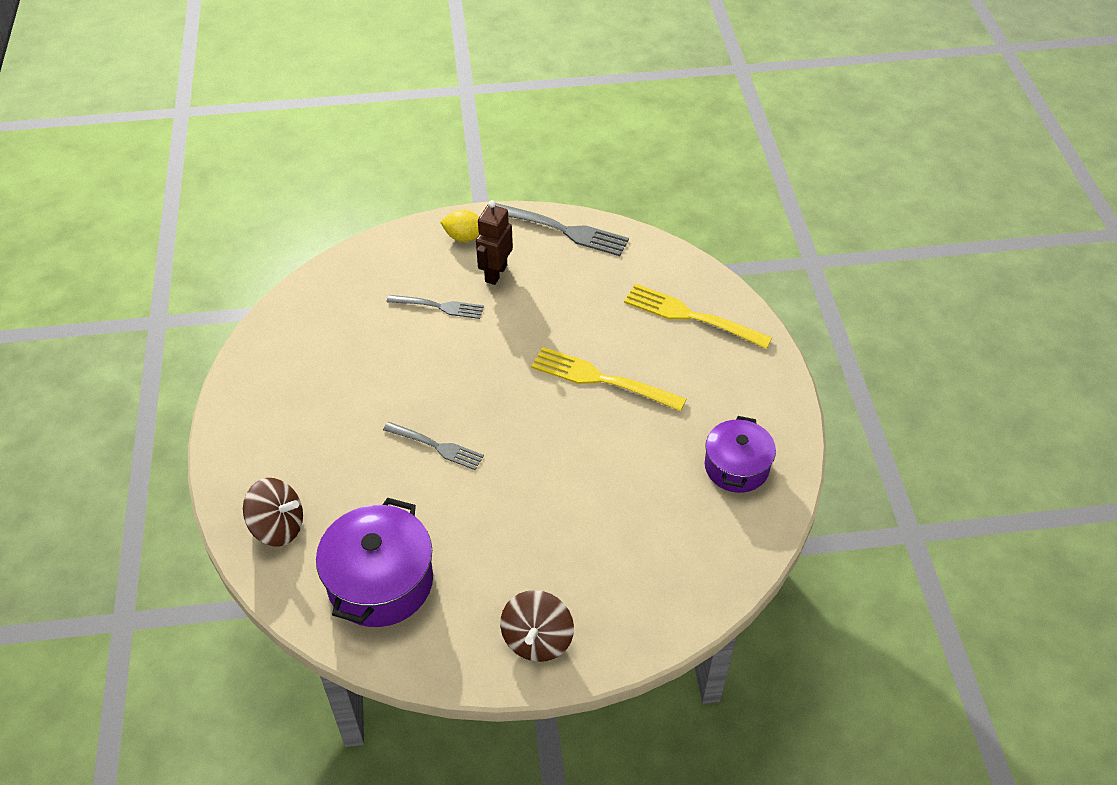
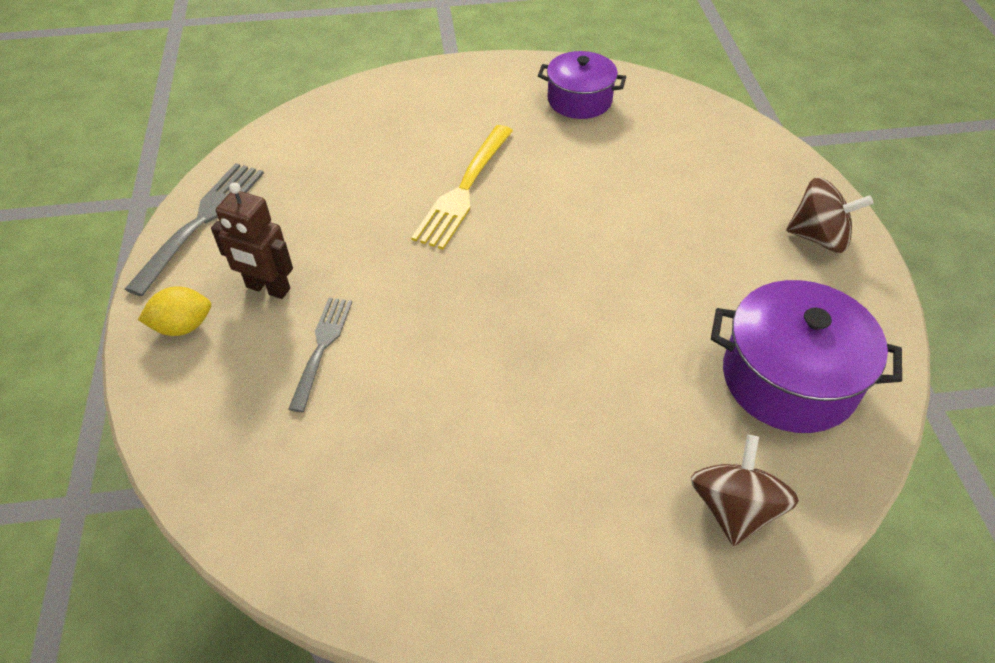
camera: 90 degrees left, 0 degrees up
grey fork [383,422,484,470] -> none
yellow lemon [440,209,479,242] -> yellow lemon turned 60 degrees clockwise [138,286,211,336]
yellow fork [624,284,772,349] -> none

